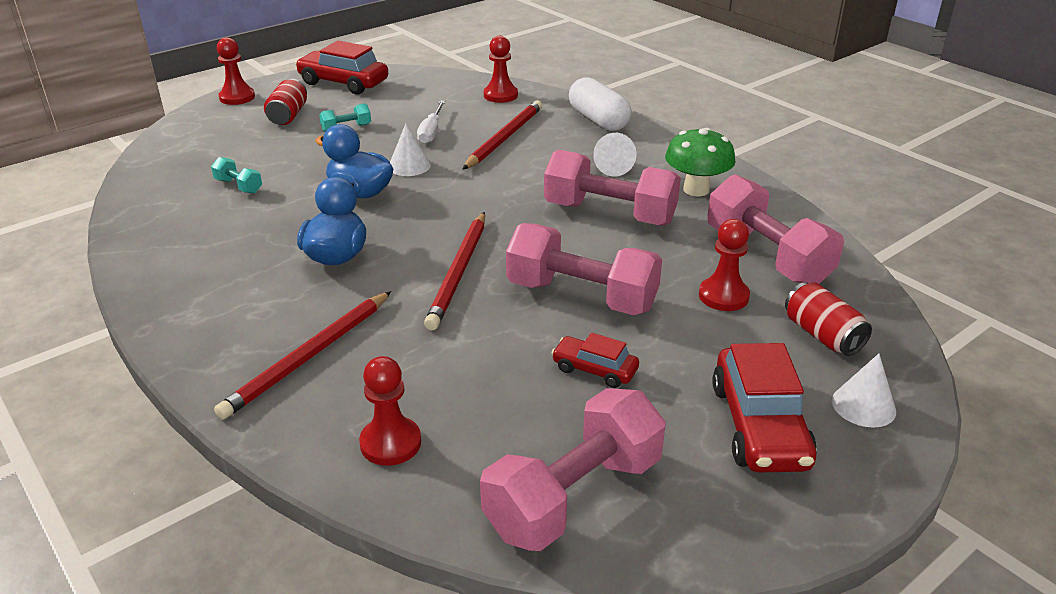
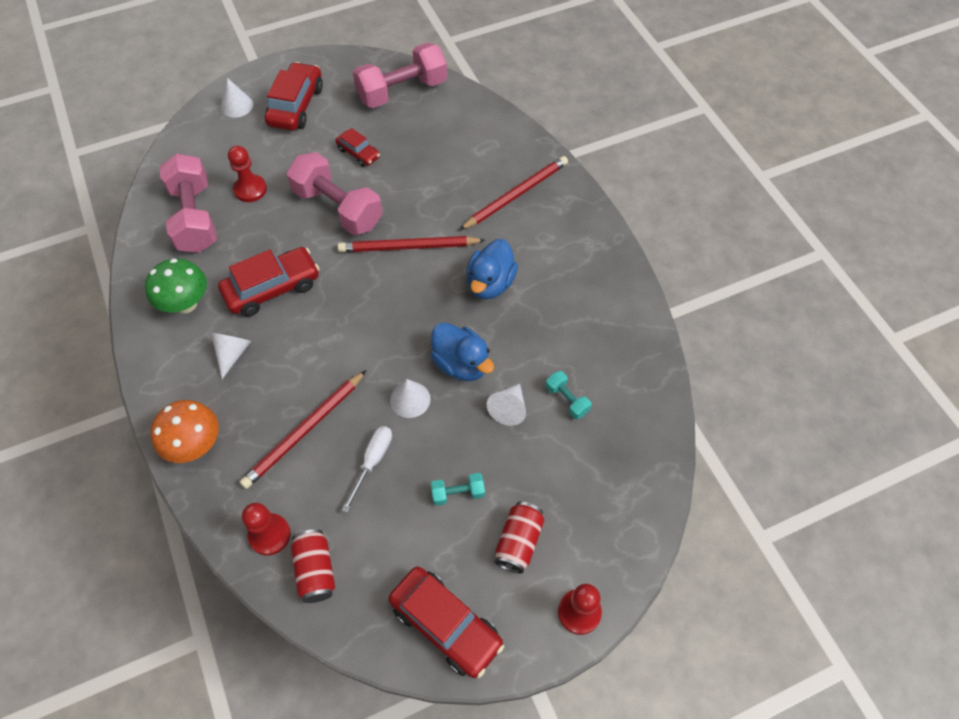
camera: 165 degrees left, 25 degrees up
red pawn [359,356,421,466] -> none
red pencil [424,212,485,330] -> red pencil turned 120 degrees counterclockwise [337,236,485,252]
pink dumbbell [544,149,681,226] -> red car [218,247,319,317]
white capsule [569,77,632,131] -> orange mushroom [151,400,219,463]
red can [785,282,872,356] -> red can moved to [291,529,335,603]
none -> white cone [487,384,526,426]

